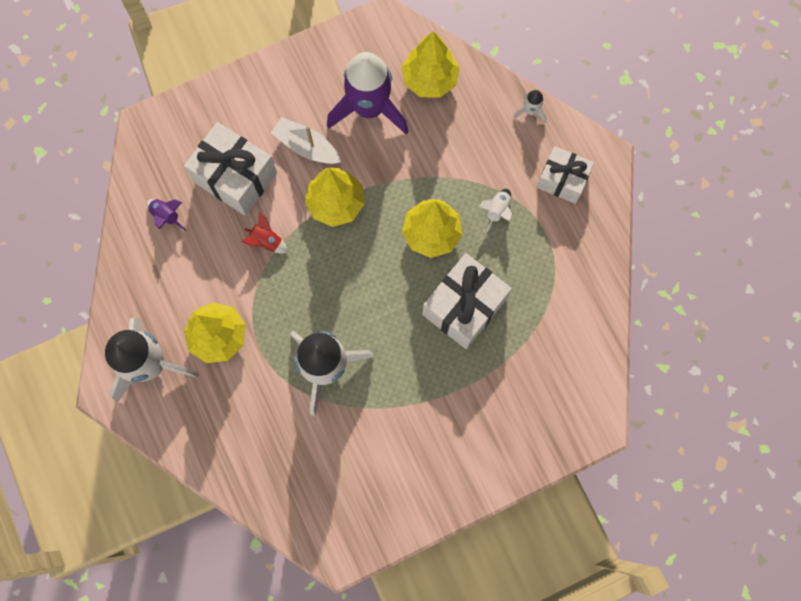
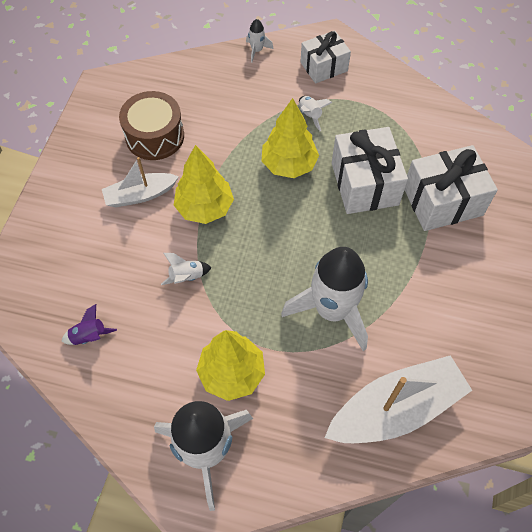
camera: 50 degrees left, 15 degrees down
white gift [184,122,277,216] -> white gift moved to [405,145,498,231]
red rocket [242,212,288,254] -> white rocket [161,253,212,285]
purple rocket [327,52,409,135] -> brown drum [119,91,184,160]
yellow tree [402,31,460,98] -> none
none -> white boat [324,355,472,443]

